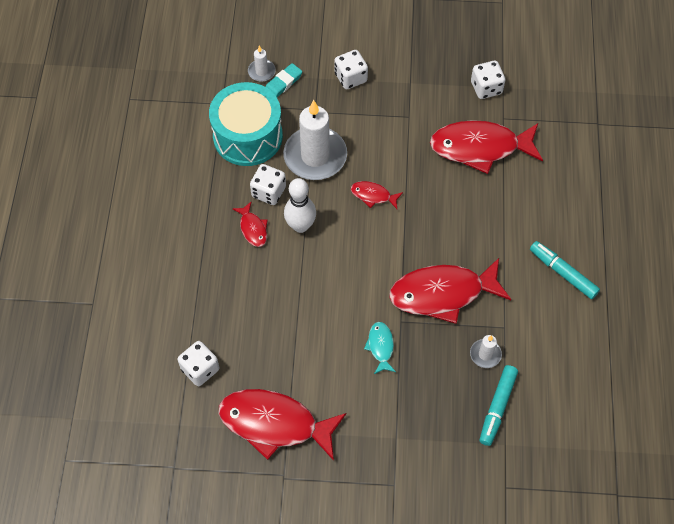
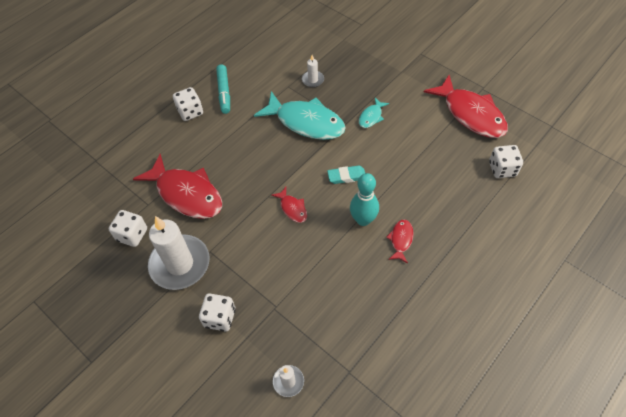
camera: 140 degrees left, 5 degrees down
turquoise drum [209,82,283,166] -> none
white dice [250,164,286,205] -> white dice moved to [173,87,203,121]
turquoise eraser [266,63,302,97] -> turquoise eraser moved to [327,166,365,184]
white candle [283,100,347,180] -> white candle moved to [148,216,209,290]
white bowling pin [284,178,316,233] -> turquoise bowling pin [350,173,379,226]
red fish [389,258,511,324] -> turquoise fish [254,91,346,140]
turquoise marker [479,365,518,446] -> none

